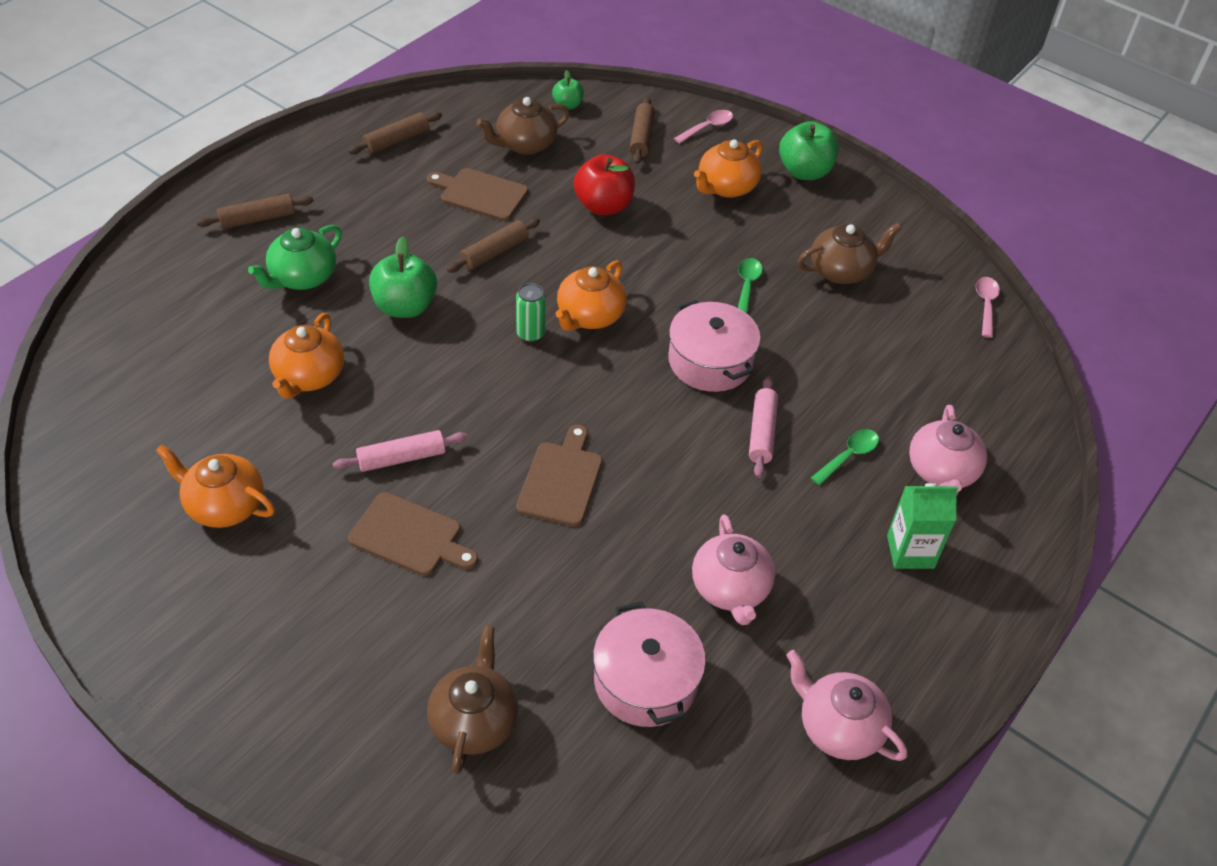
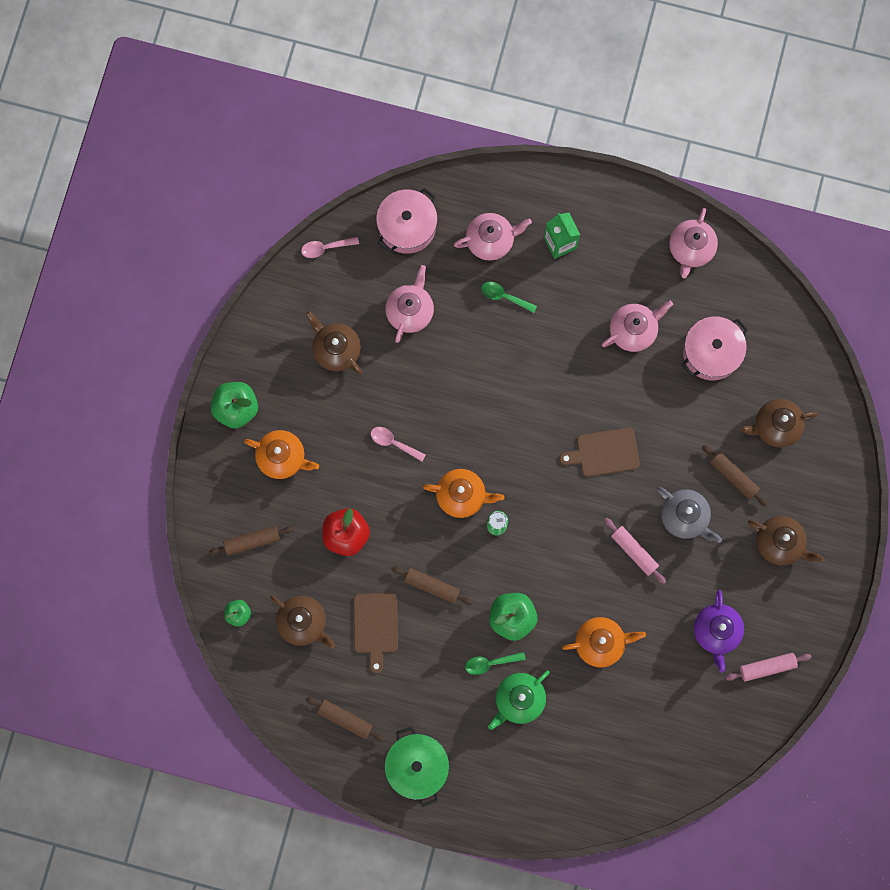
camera: 110 degrees left, 30 degrees up
orange teapot [156,444,275,528] -> purple teapot [694,590,744,673]
brown rolling pin [197,194,314,229] -> brown rolling pin moved to [702,445,768,507]
green teapot [248,225,342,290] -> green teapot turned 120 degrees clockwise [488,670,550,730]
brown cutting board [348,492,478,576] -> grey teapot [657,487,722,543]
pink pot [668,300,761,392] -> pink pot moved to [376,188,438,254]
pink spoon [674,110,733,144] -> pink spoon moved to [371,427,426,461]
green spoon [738,258,762,313] -> green spoon moved to [465,652,526,675]
pink rolling pin [749,376,778,478] -> pink rolling pin moved to [726,653,812,682]
none -> pink teapot [385,265,434,343]
none -> green pot [385,726,449,807]
none -> brown teapot [748,516,824,565]

